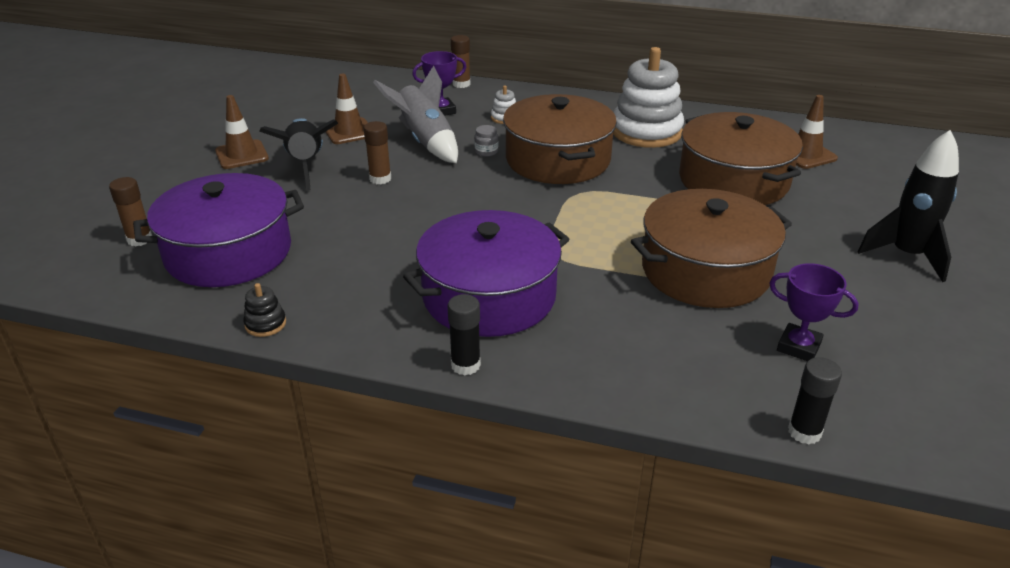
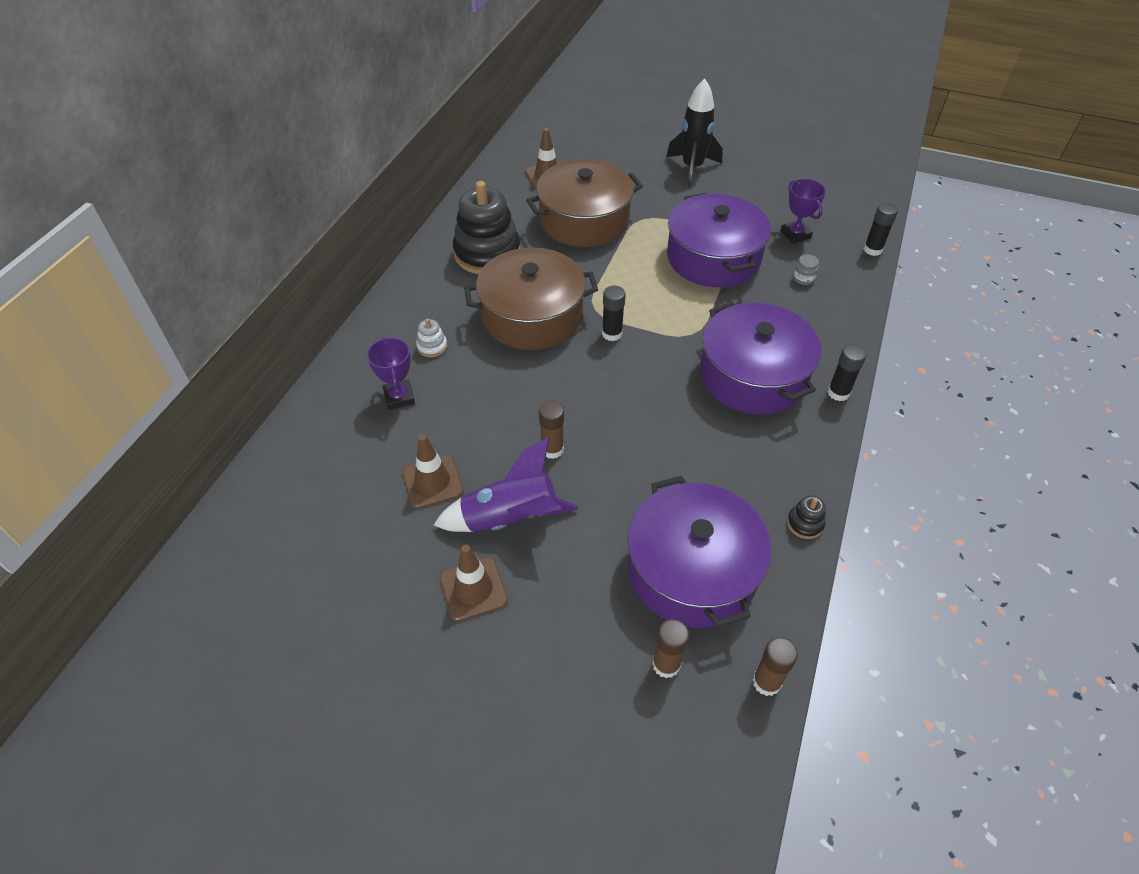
camera: 85 degrees left, 15 degrees up
black rocket [259,118,338,190] -> purple rocket [434,437,578,532]
grey rocket [373,66,458,163] -> none
brown glue stick [451,35,470,88] -> brown glue stick moved to [753,637,798,696]
grey jar [474,125,498,157] -> grey jar moved to [793,254,819,285]
white stacking toy [613,47,684,148] -> black stacking toy [453,181,520,274]
brown pot [631,189,792,308] -> purple pot [667,193,771,287]
purple trophy [769,263,859,361] -> purple trophy turned 60 degrees counterclockwise [780,179,826,244]
none -> black glue stick [602,286,626,341]

